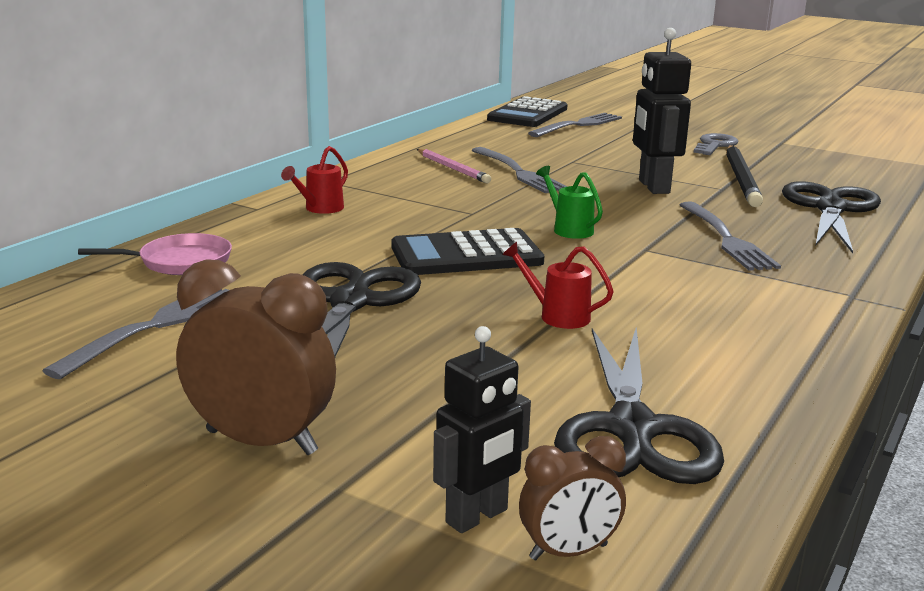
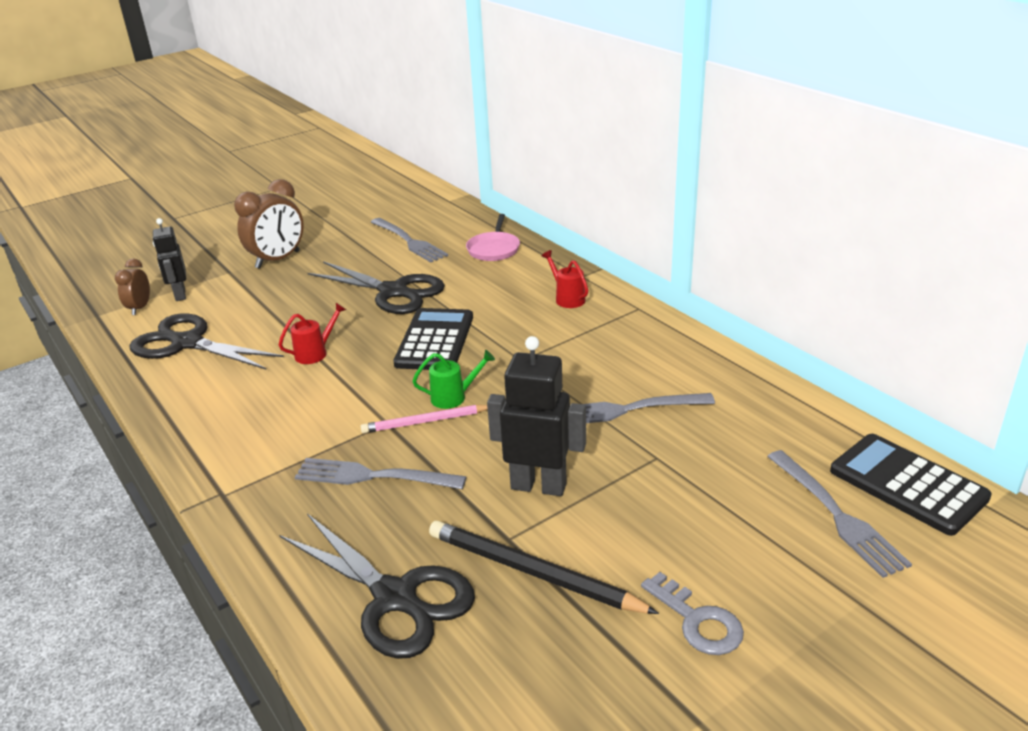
camera: 115 degrees right, 10 degrees up
pink pencil [417,149,491,183] -> pink pencil moved to [360,405,488,433]

